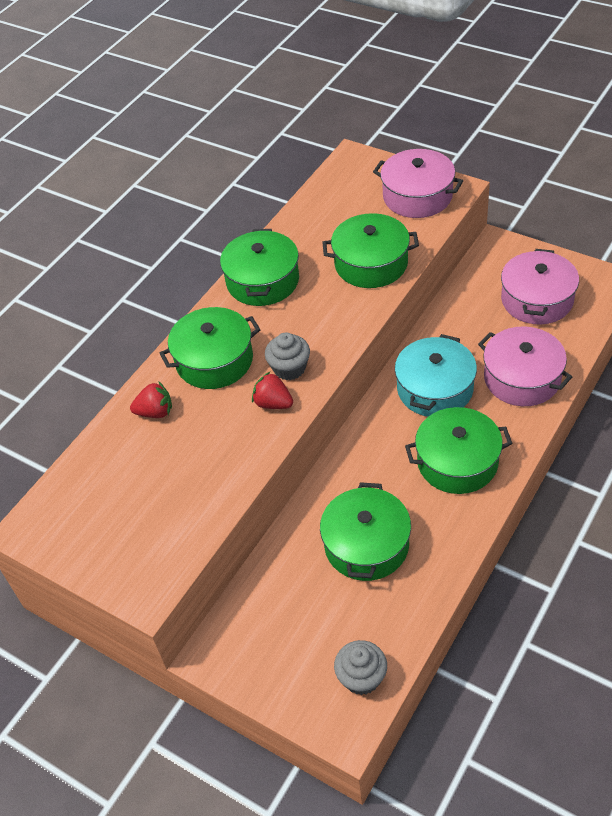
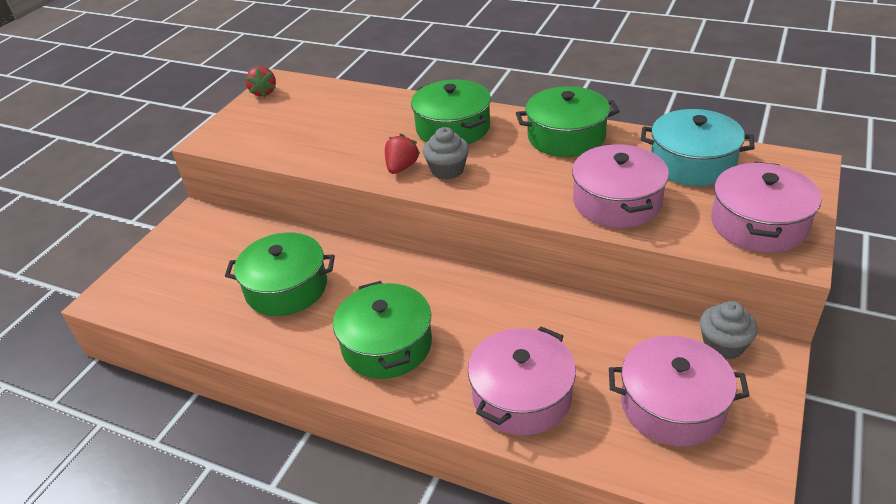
camera: 80 degrees right, 10 degrees down
red strawberry [130,381,172,418] -> red strawberry moved to [246,66,276,97]
green pot [322,213,419,288] -> pink pot [572,144,669,228]
grey cupcake [334,640,387,695] -> grey cupcake moved to [700,301,758,360]
turquoise pot [395,334,477,417] -> turquoise pot moved to [641,109,755,186]

